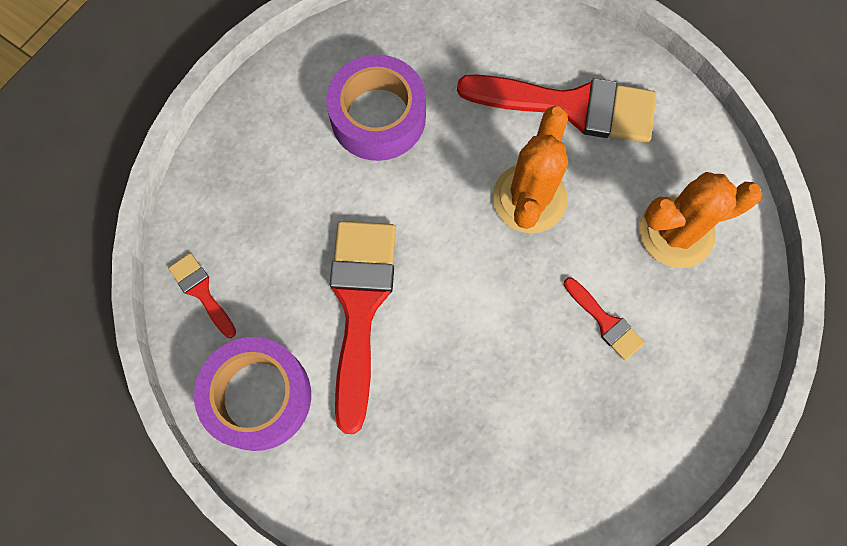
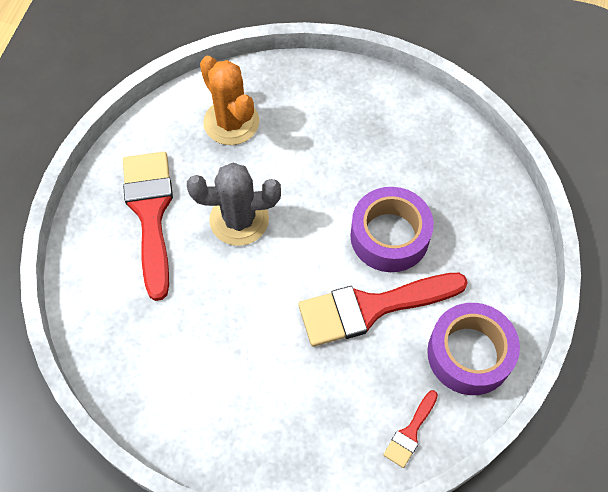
camera: 110 degrees left, 10 degrees down
purple tape [326,55,426,161] -> purple tape moved to [350,187,434,272]
orange cactus [492,106,568,233] -> grey cactus [187,163,281,246]
red brush [564,277,645,361] -> none

